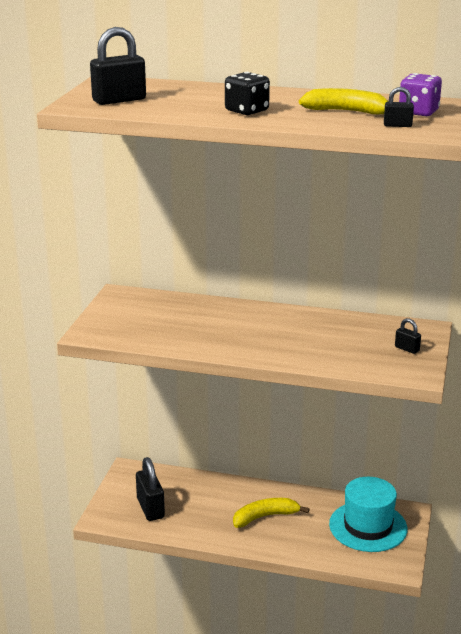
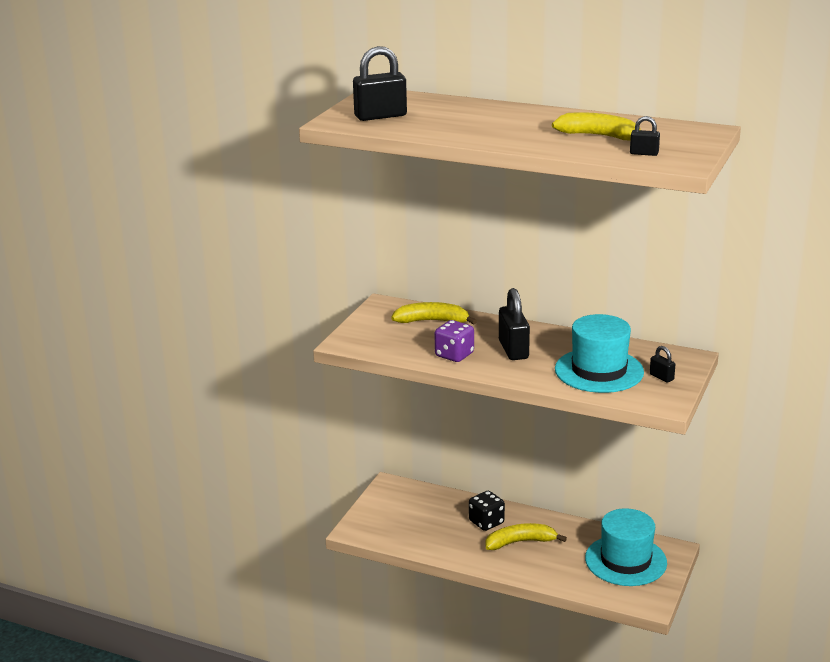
camera: 10 degrees right, 0 degrees up
black padlock [136,457,165,521] -> black padlock moved to [499,288,530,360]
black dice [225,72,270,115] -> black dice moved to [469,491,505,531]
purple dice [399,73,442,116] -> purple dice moved to [435,320,474,362]
none -> yellow banana [391,302,477,324]
none -> turquoise hat [555,314,644,393]

